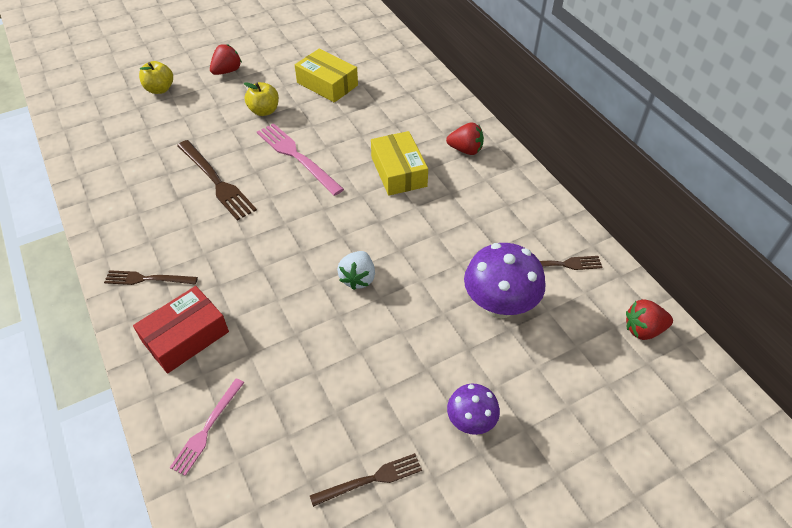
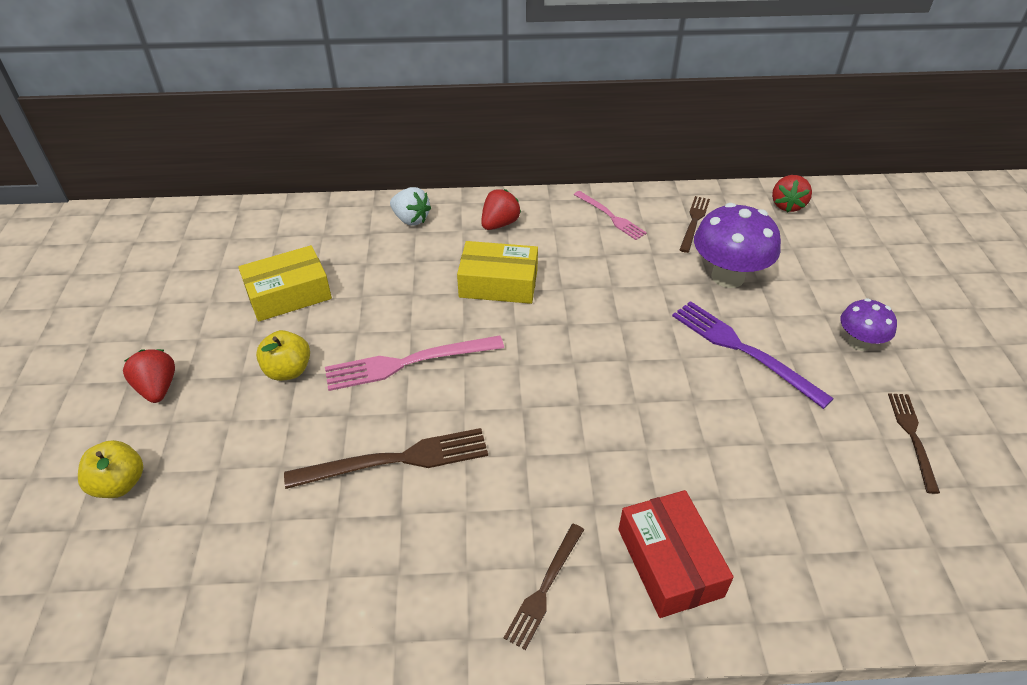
camera: 65 degrees left, 5 degrees down
pink fork [169,378,244,476] -> pink fork moved to [574,191,647,240]
white strawberry [337,251,375,290] -> white strawberry moved to [390,187,431,226]
none -> purple fork [672,301,834,409]

